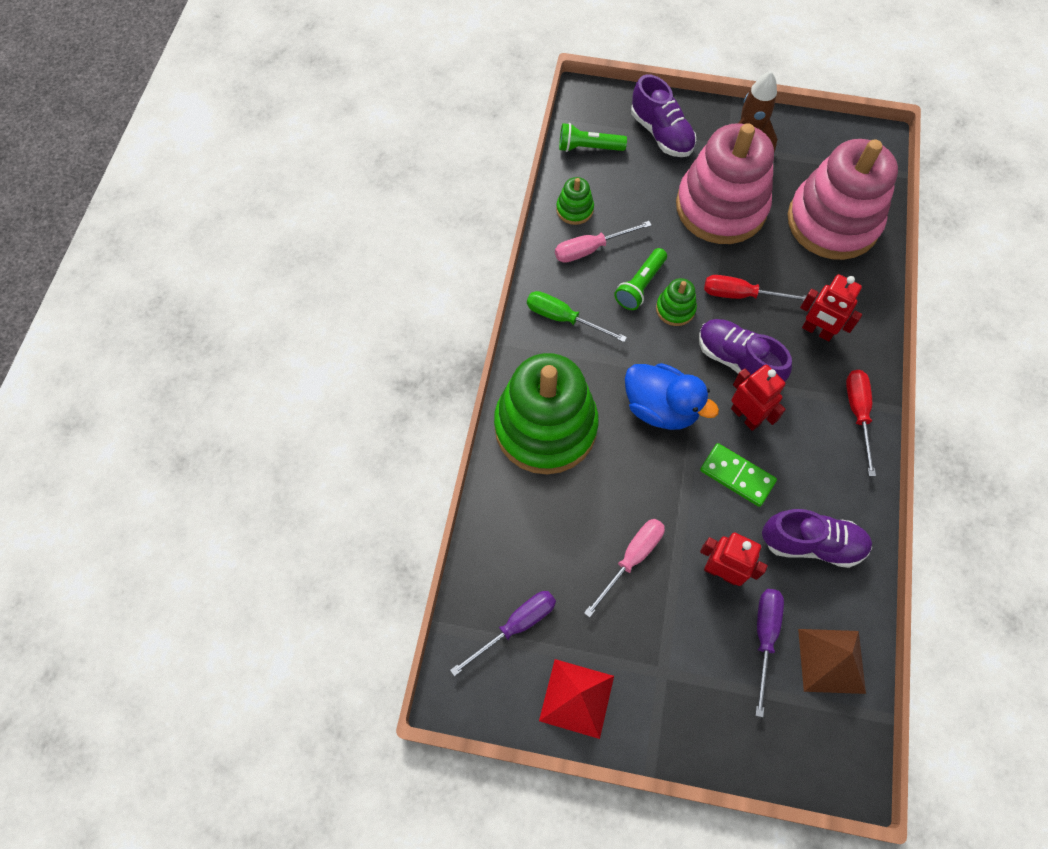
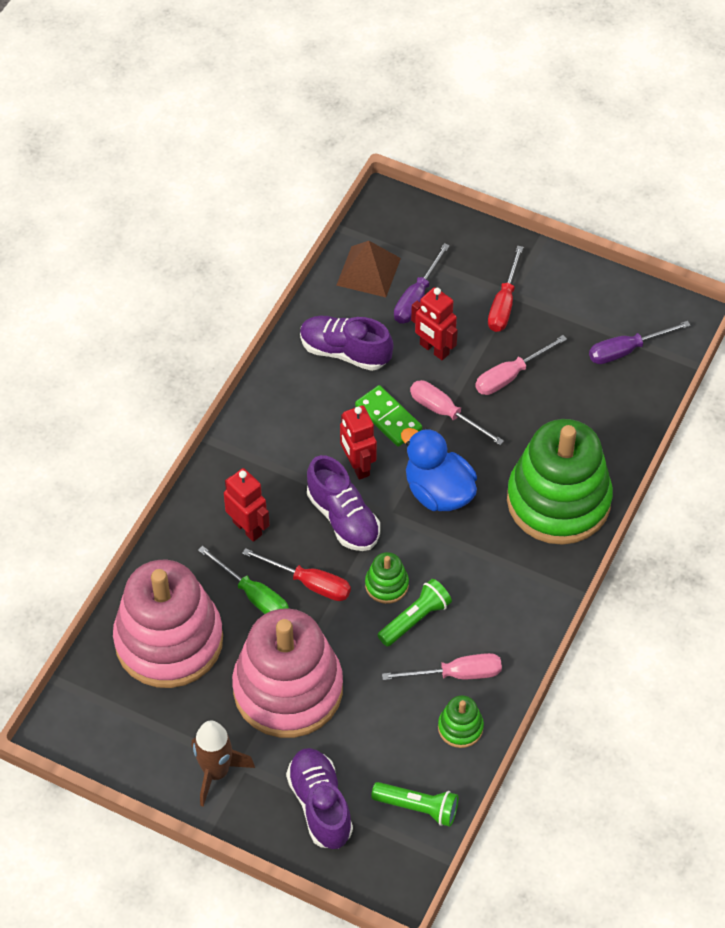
camera: 165 degrees left, 10 degrees down
green screwdriver [527,291,627,342] -> green screwdriver moved to [198,546,289,614]
red pyramid [539,659,614,739] -> none
red screwdriver [846,370,876,476] -> red screwdriver moved to [488,246,524,332]
none -> pink screwdriver [410,380,504,445]

